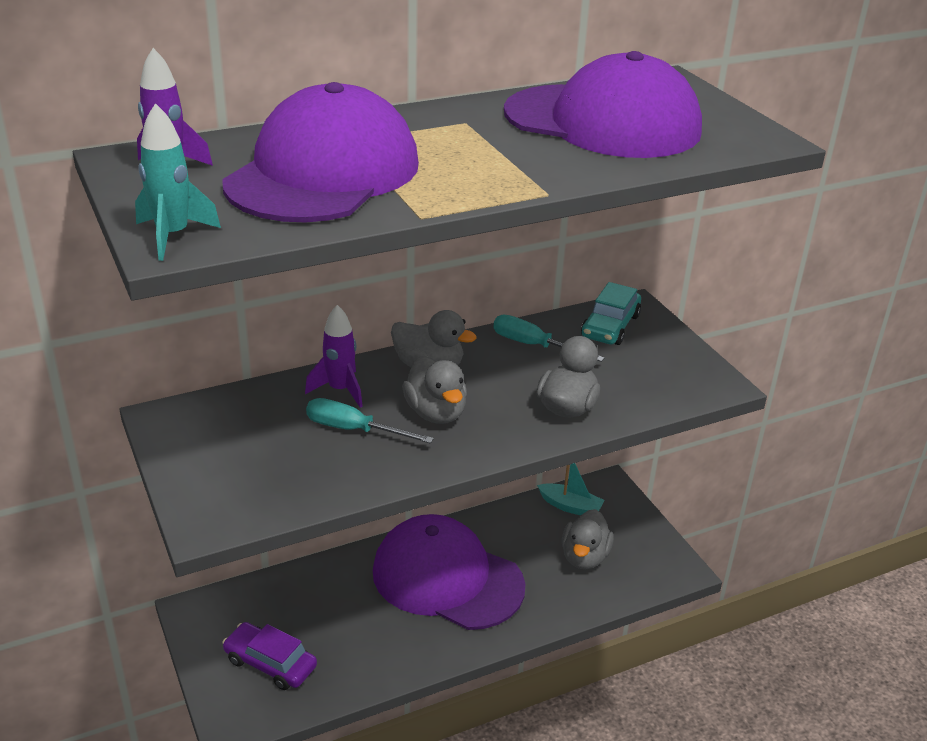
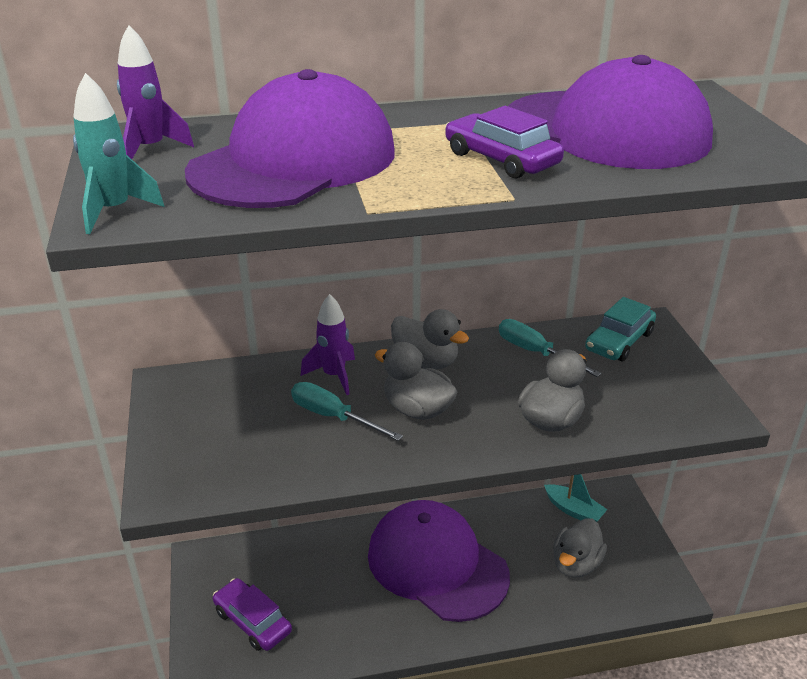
camera: 15 degrees right, 0 degrees up
grey duck [402,356,467,424] -> grey duck turned 135 degrees clockwise [375,342,457,420]
none -> purple car [445,106,564,179]

